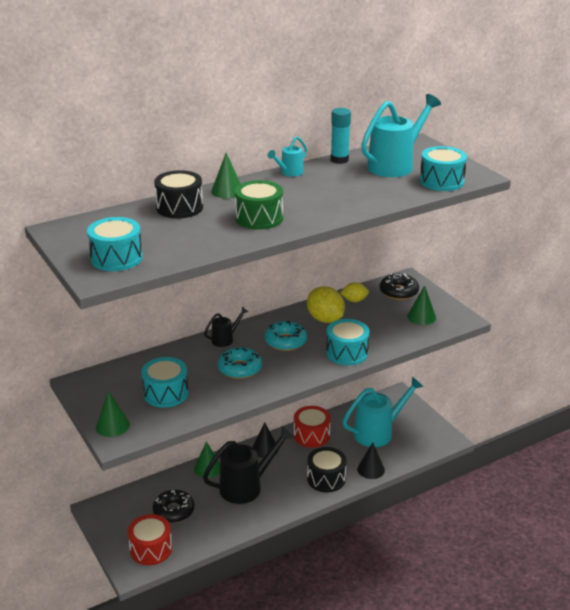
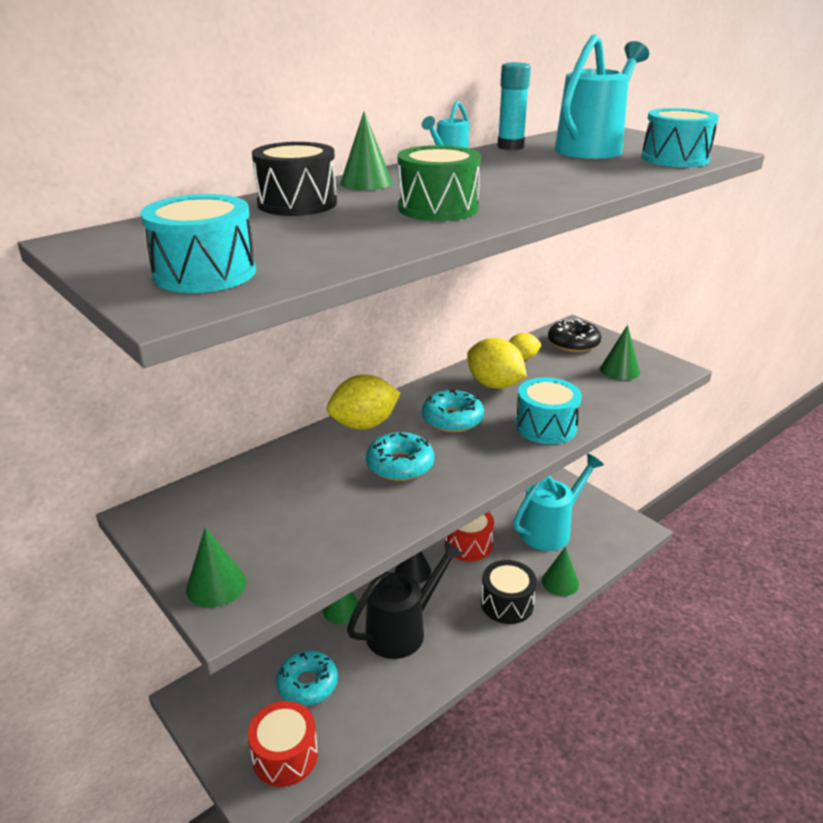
camera: 10 degrees left, 0 degrees up
turquoise drum [141,357,189,408] -> none
black donut [153,490,194,523] -> turquoise donut [276,651,338,706]
black watering can [204,307,248,347] -> yellow lemon [327,375,400,430]
black cone [357,442,385,479] -> green cone [542,547,579,596]

